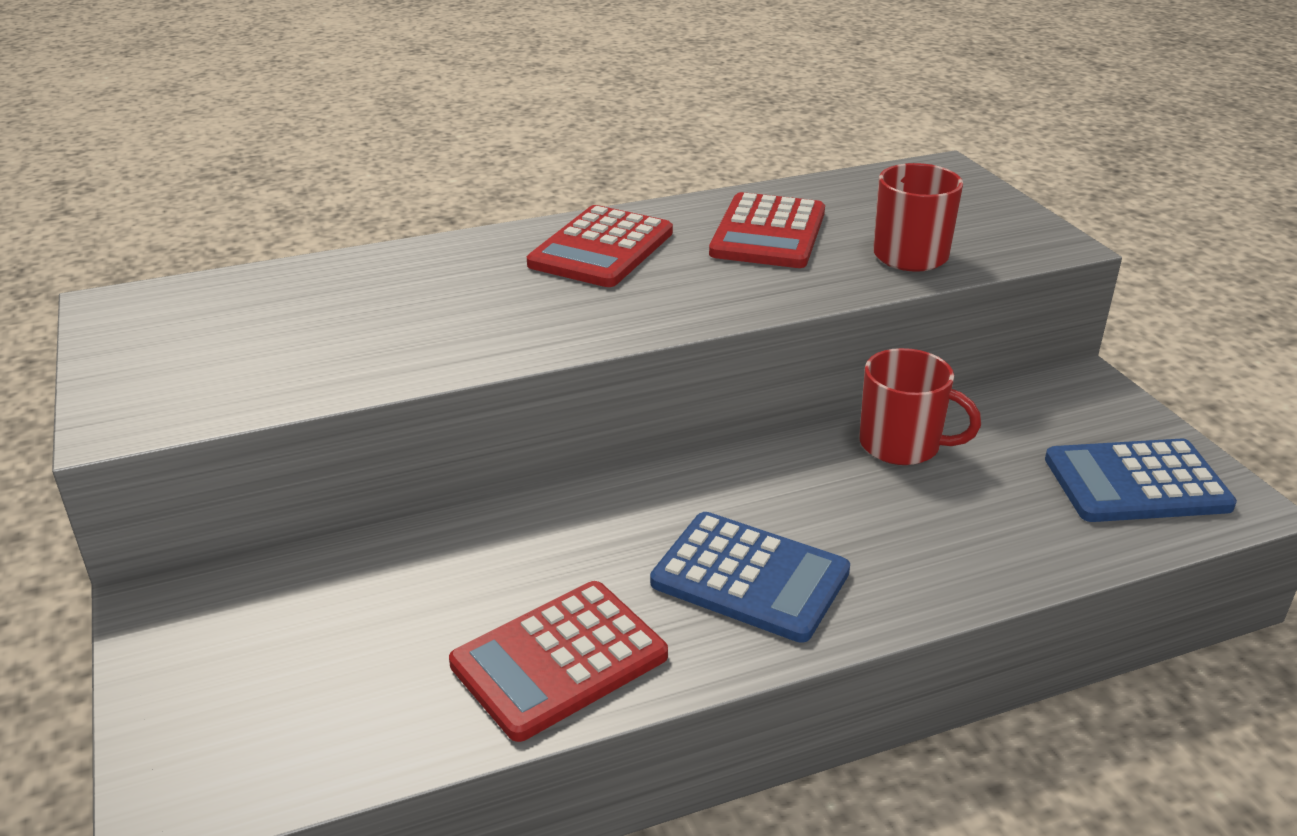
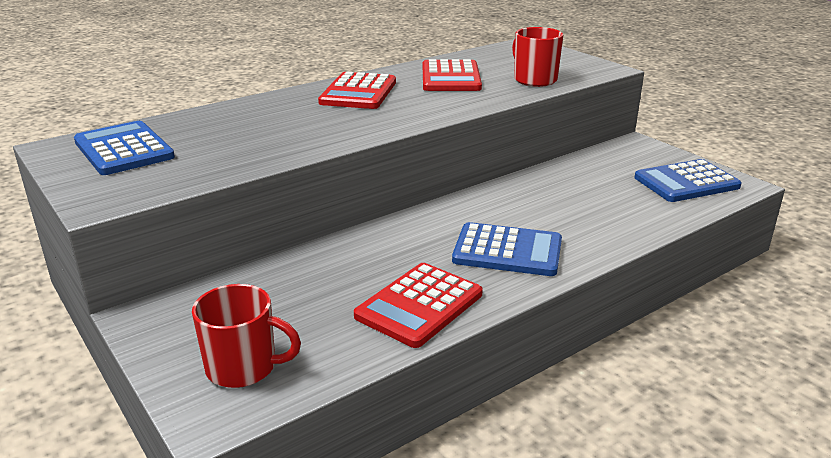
camera: 15 degrees left, 5 degrees down
red mug [859,348,981,465] -> red mug moved to [192,284,301,388]
none -> blue calculator [74,121,175,175]

